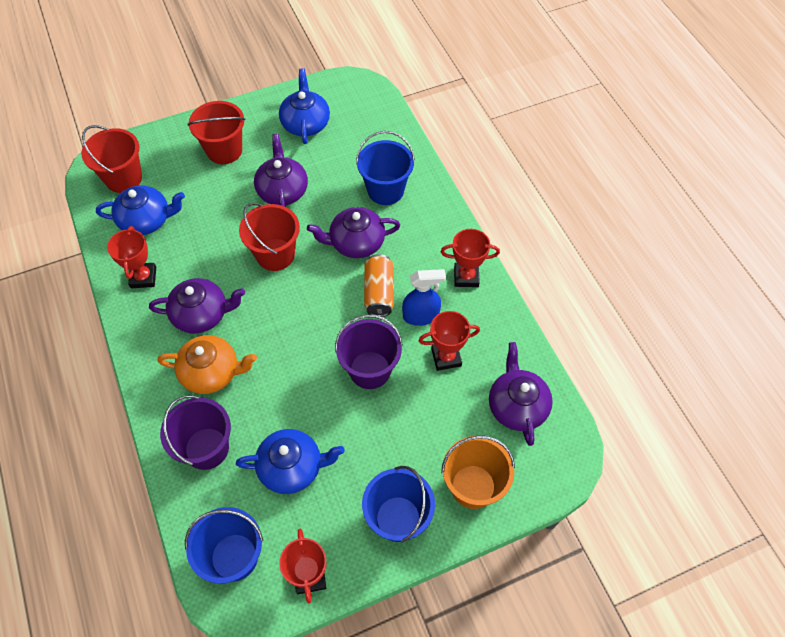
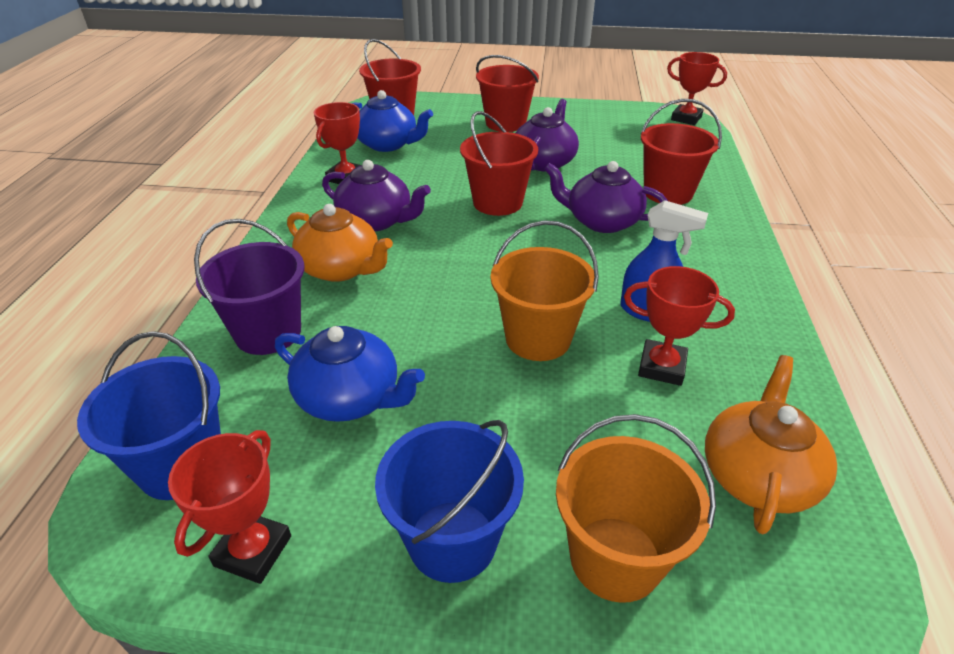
camera: 30 degrees right, 20 degrees down
blue teapot [279,68,330,144] -> none
purple bucket [335,315,403,389] -> orange bucket [491,220,599,361]
blue bucket [356,131,415,205] -> red bucket [641,99,722,205]
orange can [364,254,394,317] -> none
red trophy [441,229,500,287] -> red trophy moved to [667,52,727,125]
purple teapot [489,342,553,446] -> orange teapot [705,355,837,534]

